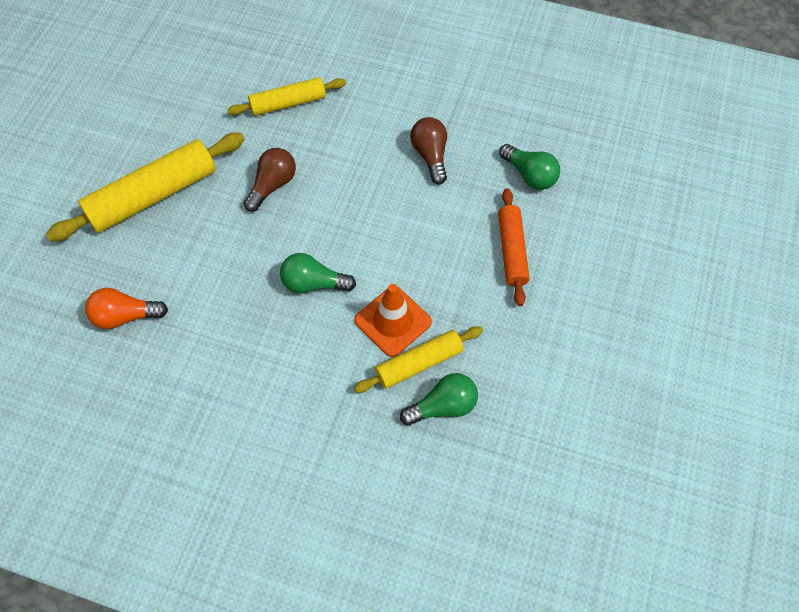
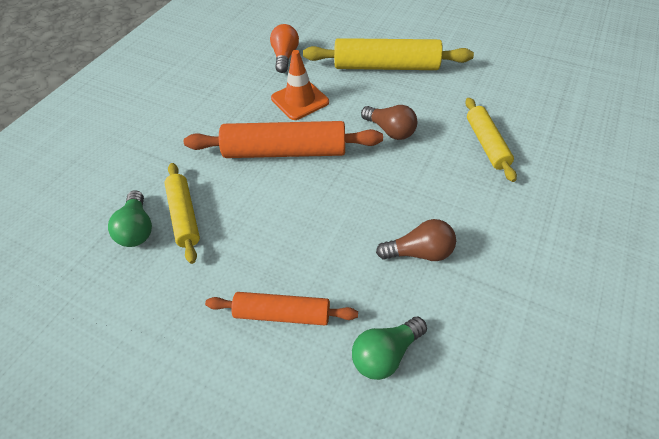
camera: 100 degrees right, 10 degrees down
yellow rolling pin [46,133,245,242] -> yellow rolling pin turned 60 degrees counterclockwise [303,38,474,70]
green light bulb [280,253,356,293] -> orange rolling pin [184,121,383,158]
orange traffic cone [355,284,432,357] -> orange traffic cone moved to [271,50,329,120]

